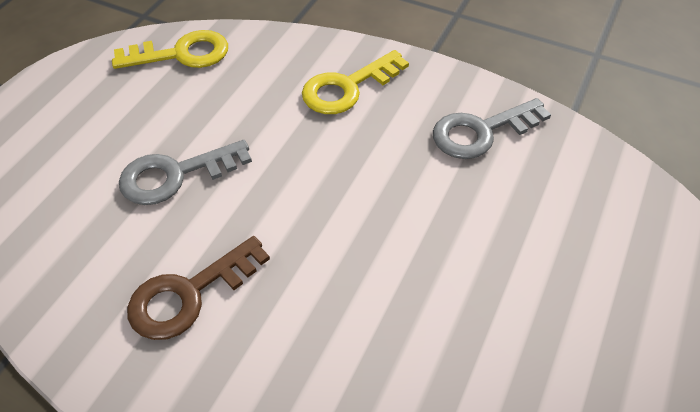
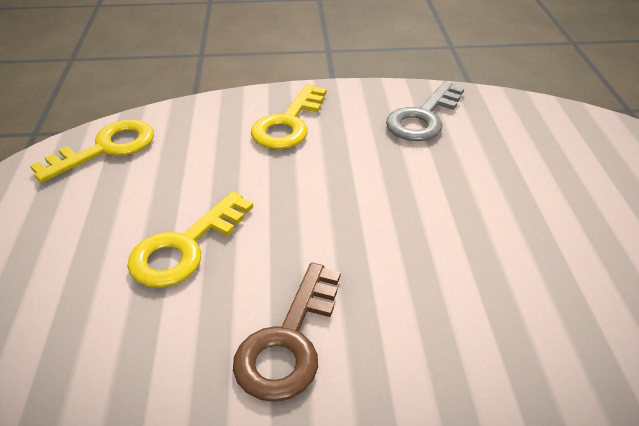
camera: 30 degrees left, 10 degrees down
grey key [119,140,252,205] -> yellow key [127,191,253,288]

